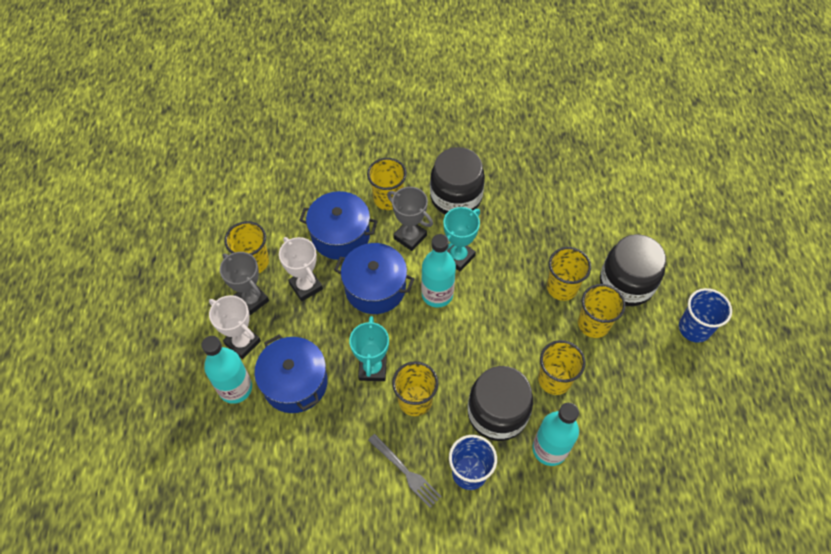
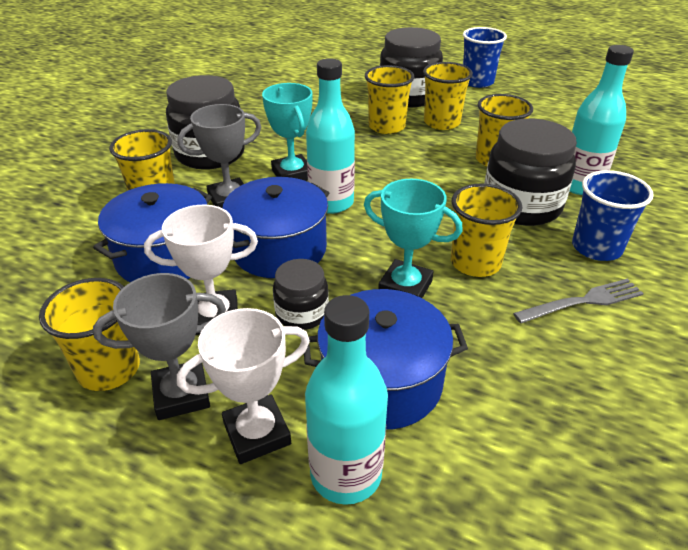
camera: 65 degrees left, 20 degrees down
none -> black jar [273,259,329,330]

